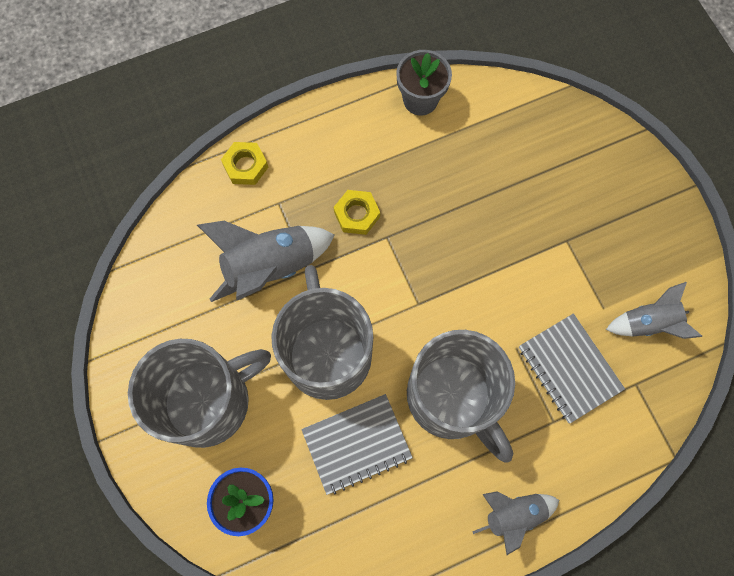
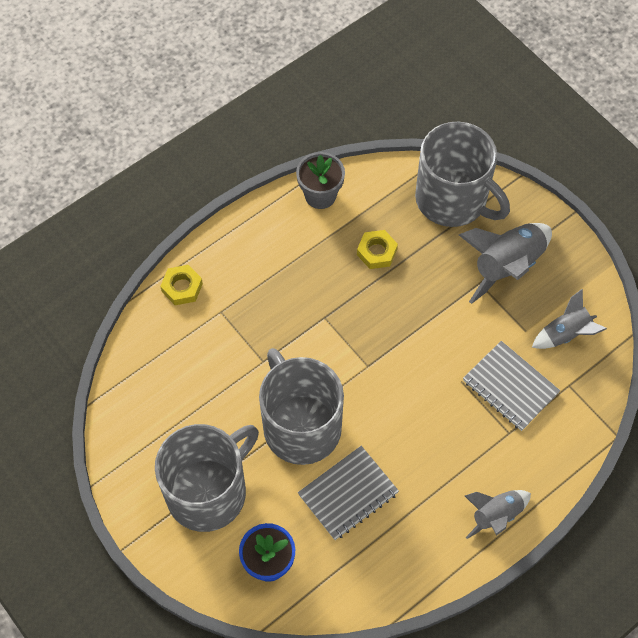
camera: 15 degrees left, 10 degrees down
grey rocket [197,221,335,302] -> grey rocket moved to [459,223,552,304]
yellow nut [333,190,380,235] -> yellow nut moved to [357,230,398,269]
grey mug [407,330,515,463] -> grey mug moved to [415,122,510,227]

